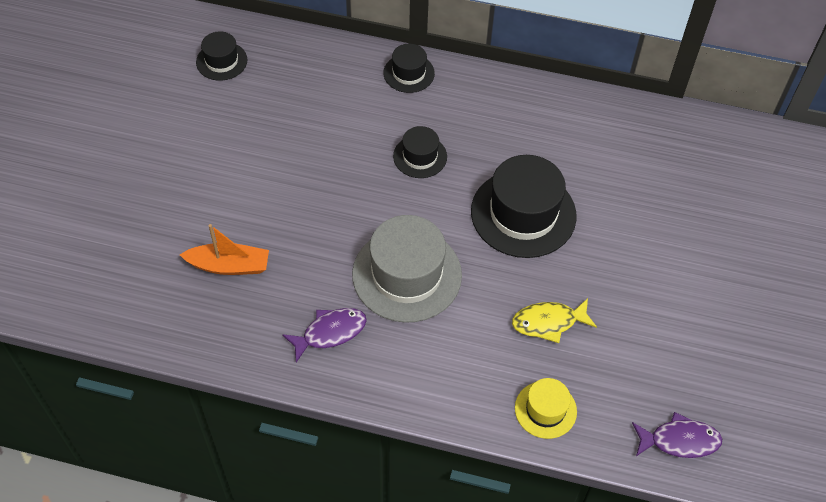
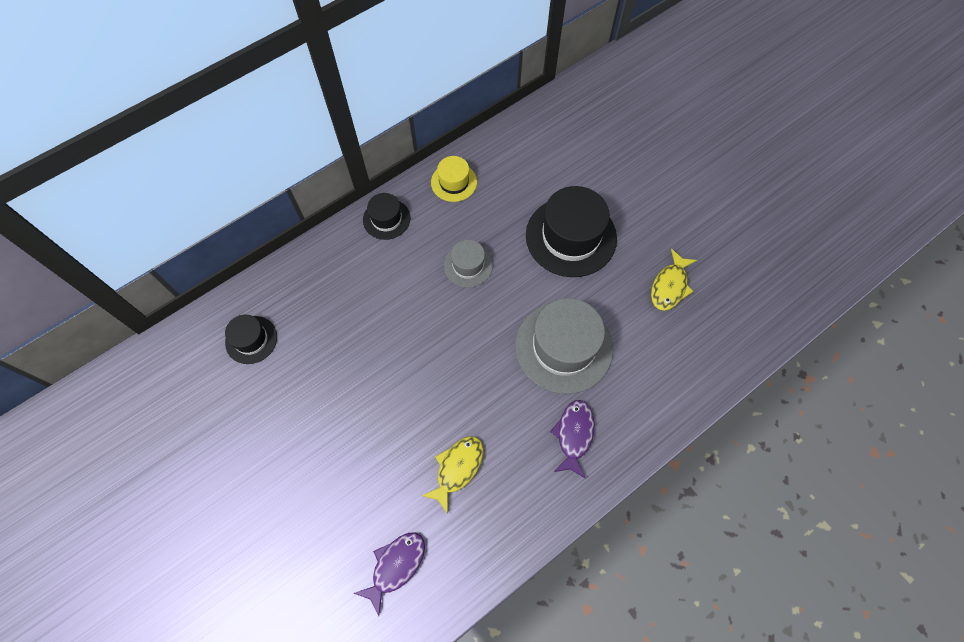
camera: 50 degrees left, 10 degrees up
orange boat [180,224,269,275] -> yellow fish [421,436,483,514]
black hat [393,126,447,178] -> grey hat [444,240,493,288]
yellow hat [515,378,577,439] -> yellow hat moved to [431,156,477,202]
purple fish [632,412,722,458] -> purple fish moved to [354,532,425,616]

